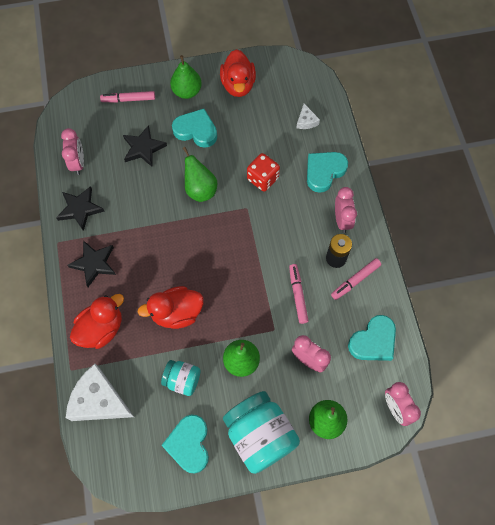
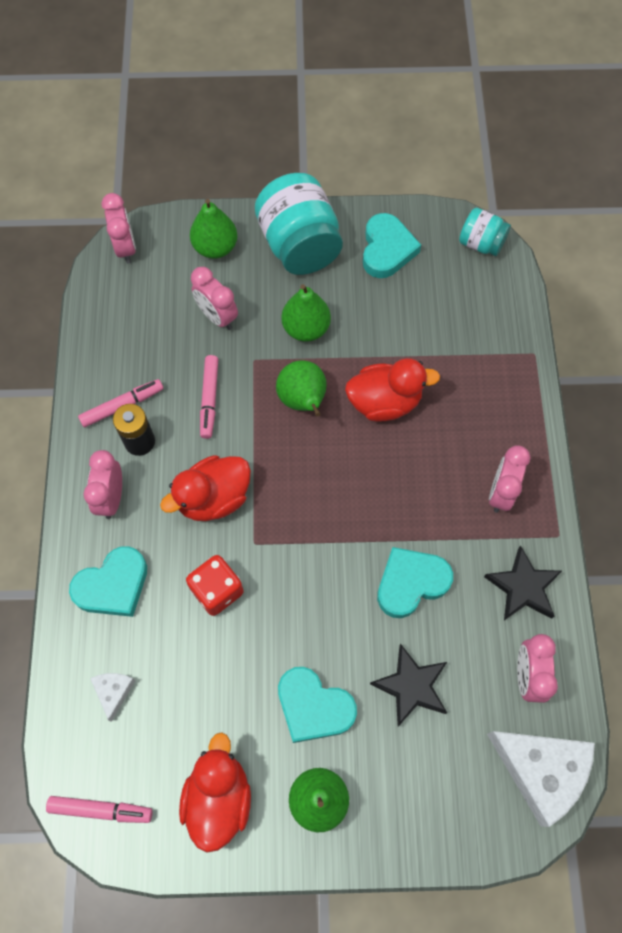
camera: 170 degrees left, 0 degrees up
white cheese [66,364,134,421] -> white cheese moved to [487,731,595,827]
black star [67,240,116,287] -> pink clock [489,445,530,513]
red duck [70,294,124,349] -> red duck moved to [160,455,251,521]
pink marker [100,91,155,103] -> pink marker moved to [46,796,152,823]
turquoise jar [161,360,200,396] -> turquoise jar moved to [459,208,511,256]
green pear [183,147,217,202] -> green pear moved to [276,360,327,416]
turquoise heart [348,315,396,361] -> turquoise heart moved to [377,547,453,618]

